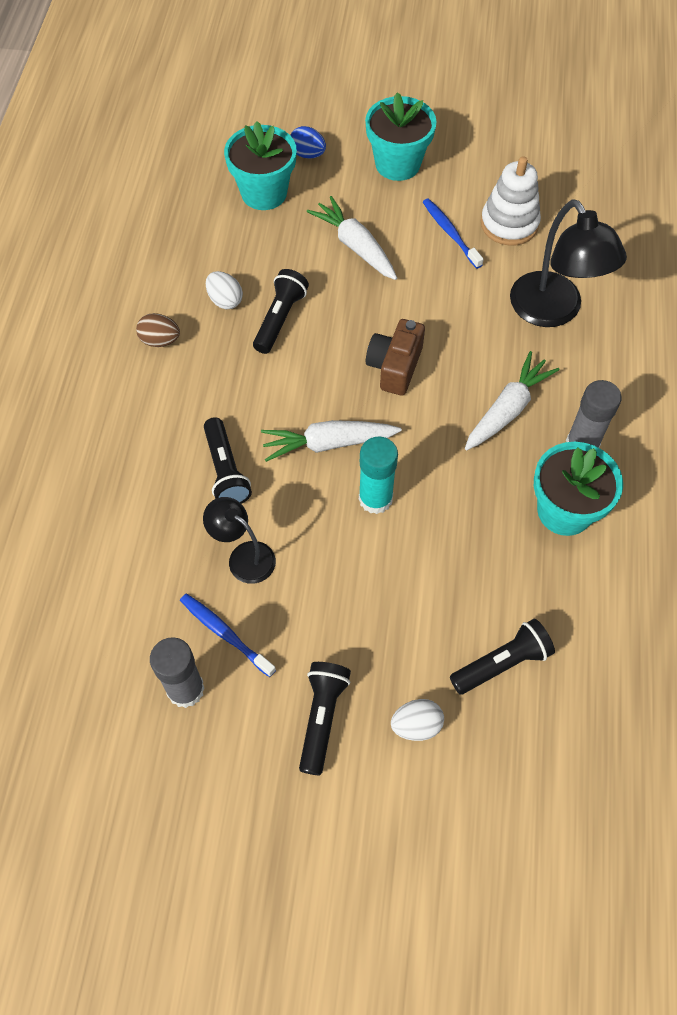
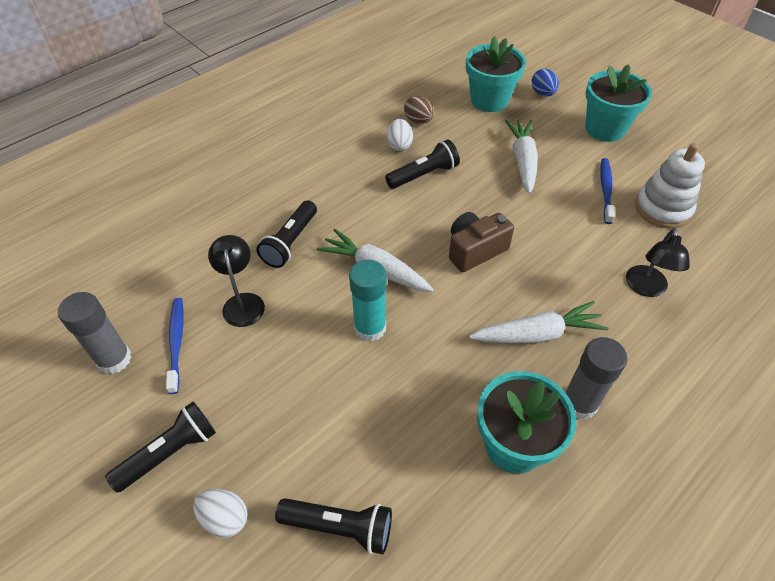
camera: 40 degrees right, 10 degrees down
brown egg [136,313,180,347] -> brown egg moved to [404,96,434,124]
black lamp [510,199,627,327] -> black lamp [626,228,690,297], size x0.57

